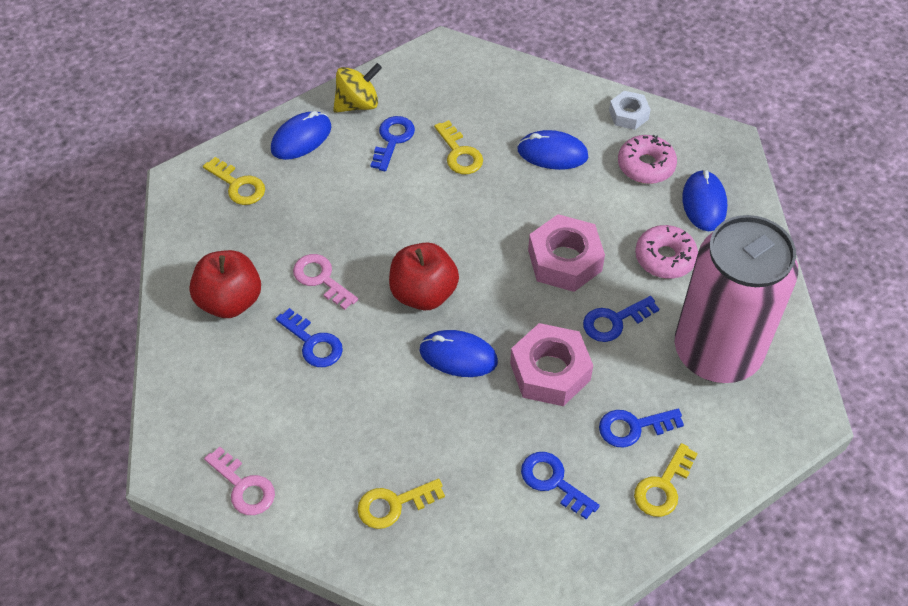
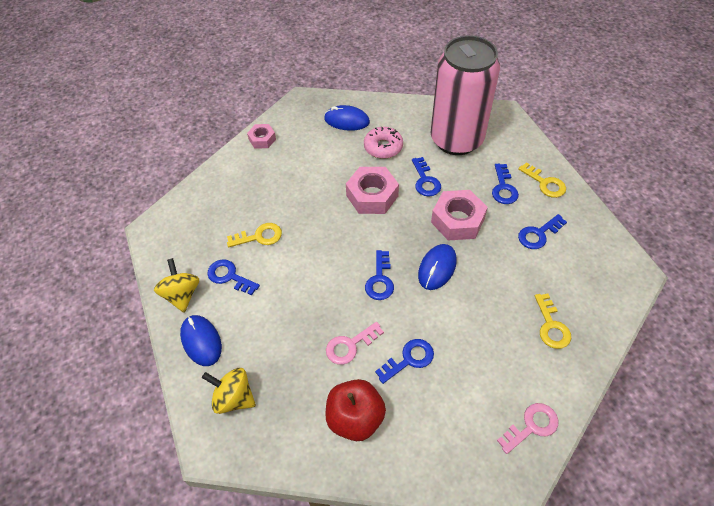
camera: 75 degrees left, 0 degrees up
yellow key [203,157,265,205] -> yellow spinning top [202,368,256,414]
red apple [389,242,459,310] -> blue key [365,250,394,300]
blue mouse [517,130,588,170] -> none
white nut [609,91,651,130] -> pink nut [247,124,276,149]
pink donut [618,135,677,184] -> none

